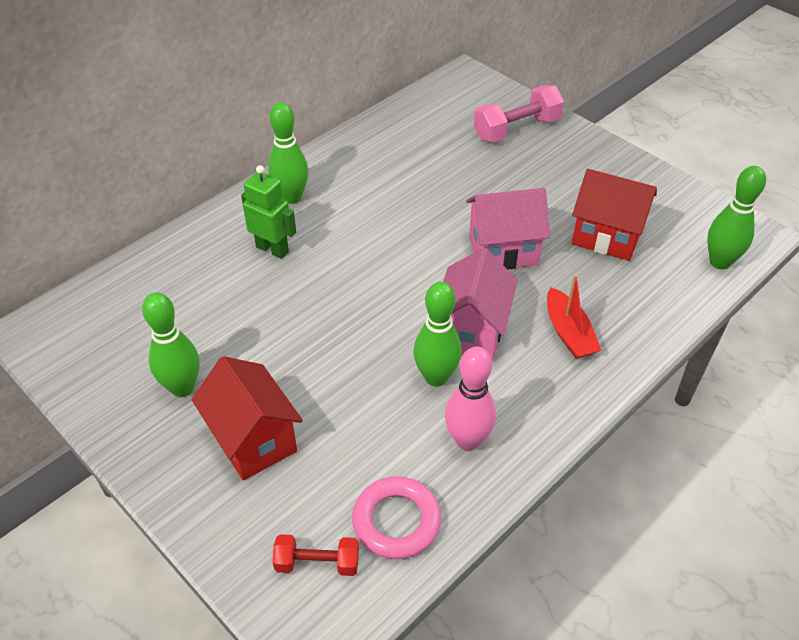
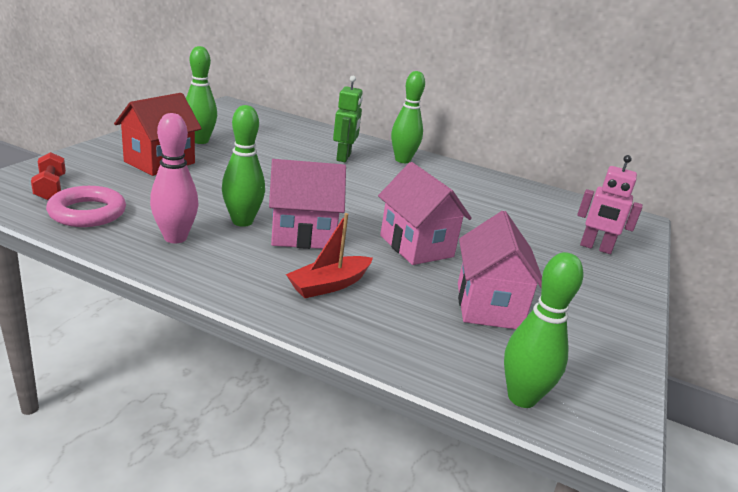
camera: 65 degrees right, 20 degrees down
pink dumbbell [474,85,564,142] -> pink robot [577,155,643,254]
red house [572,169,657,261] -> pink house [458,211,542,329]

